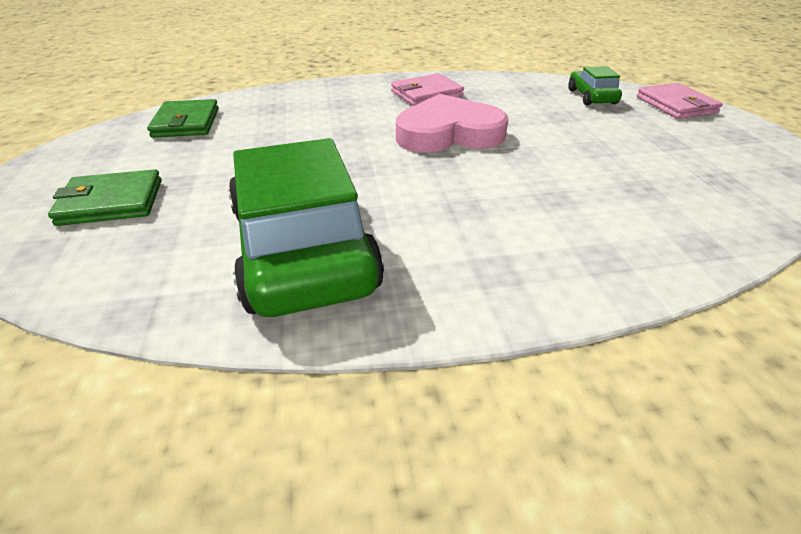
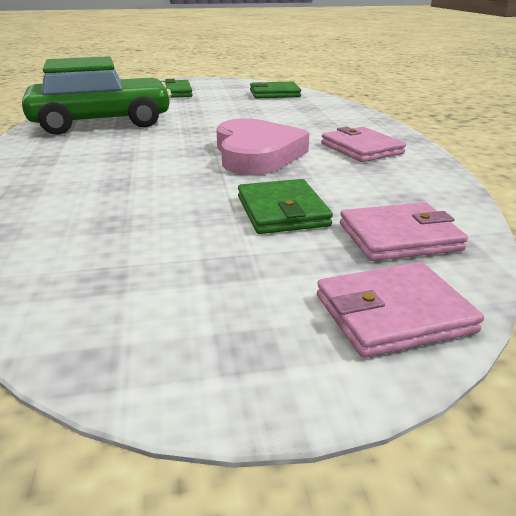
camera: 90 degrees right, 10 degrees down
green car [568,66,622,105] -> pink wallet [340,202,468,261]
none -> green wallet [238,179,333,234]

